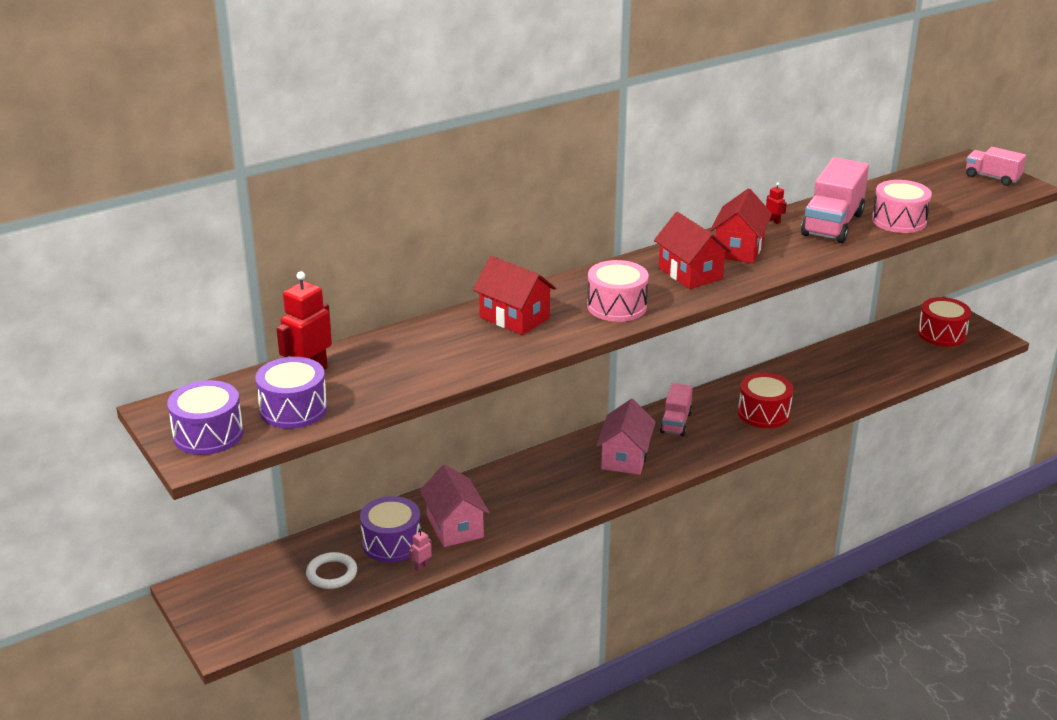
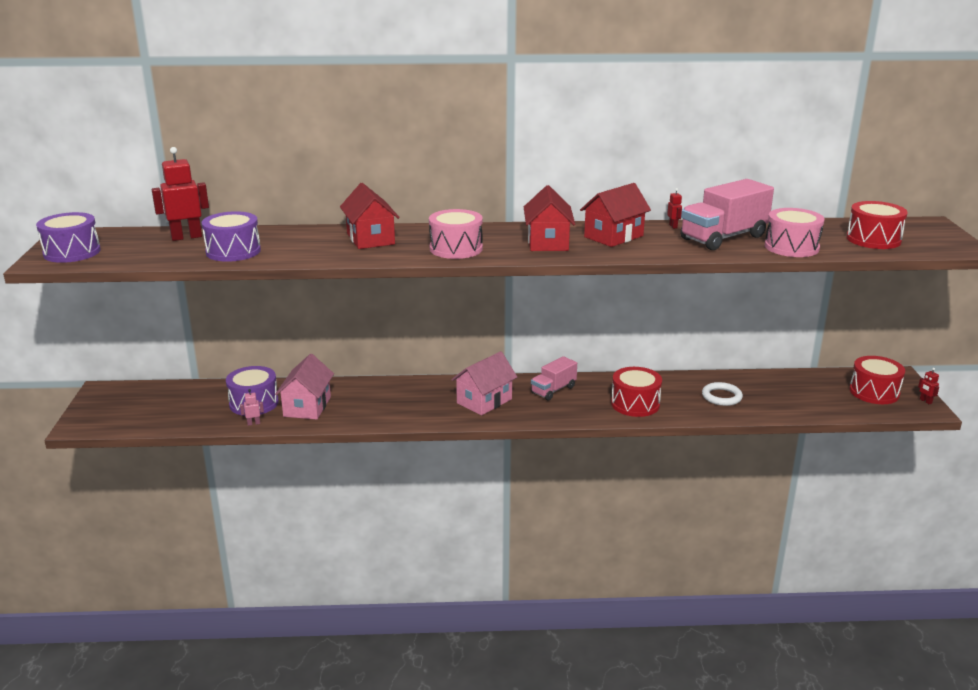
camera: 30 degrees right, 5 degrees down
purple drum [255,357,328,429] -> purple drum moved to [202,211,261,262]
white ring [306,552,357,589] -> white ring moved to [702,382,743,406]
pink truck [966,147,1026,186] -> none
none -> red drum [846,201,908,249]
none -> red robot [918,368,939,404]

